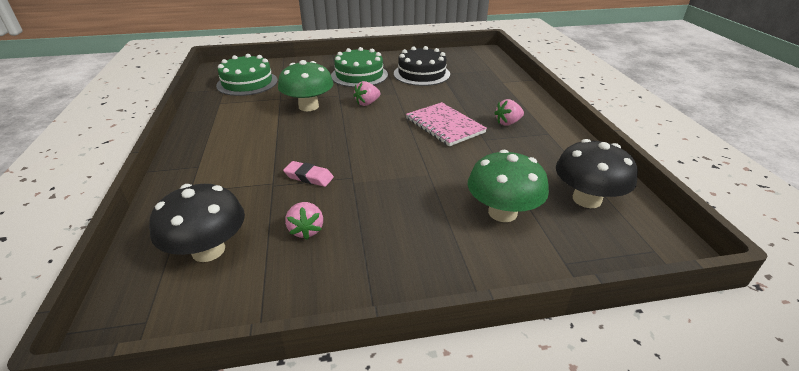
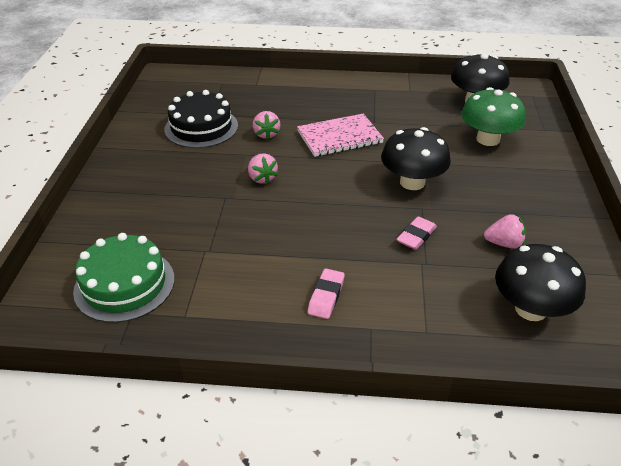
camera: 75 degrees left, 5 degrees up
green mushroom [278,60,333,111] -> none
green cake [331,47,388,87] -> none
pink strawberry [494,99,524,126] -> pink strawberry moved to [253,111,280,140]
none -> pink eraser [308,269,345,319]
none -> black mushroom [381,127,451,190]

